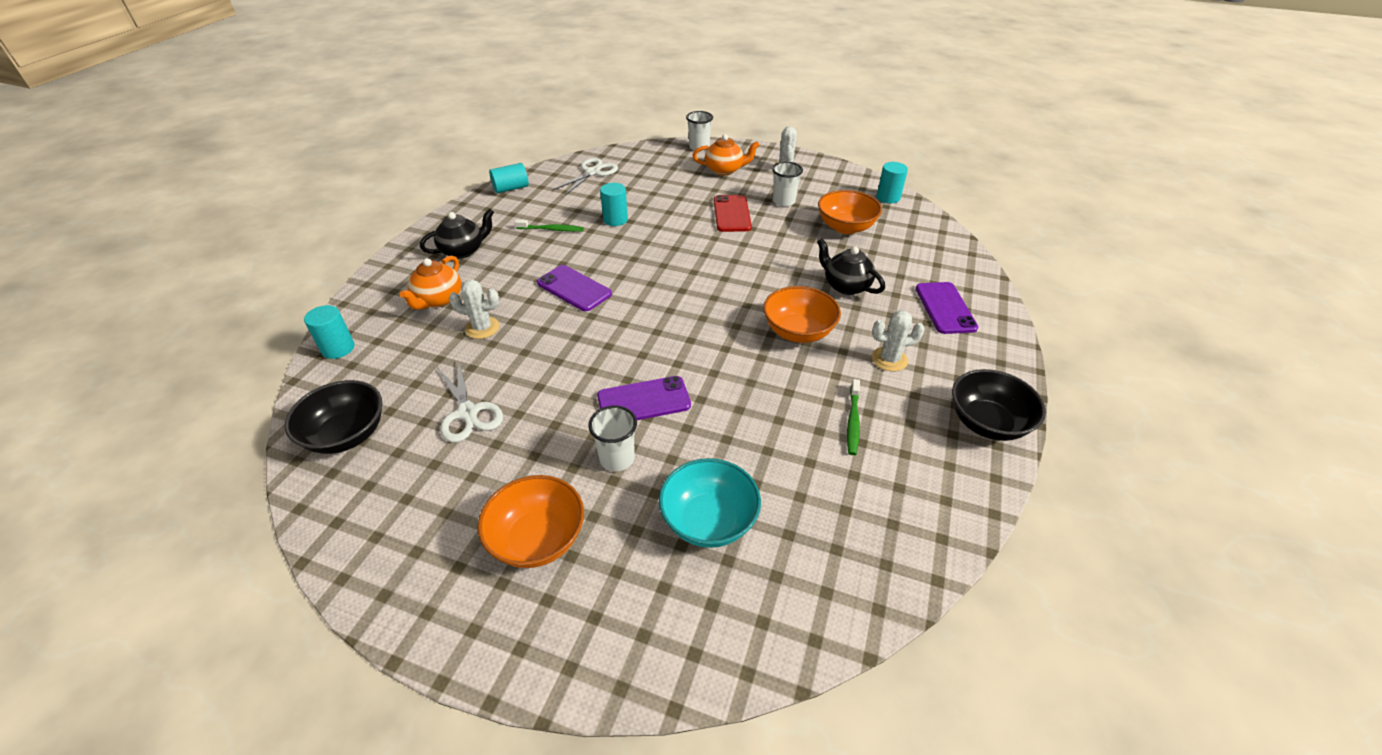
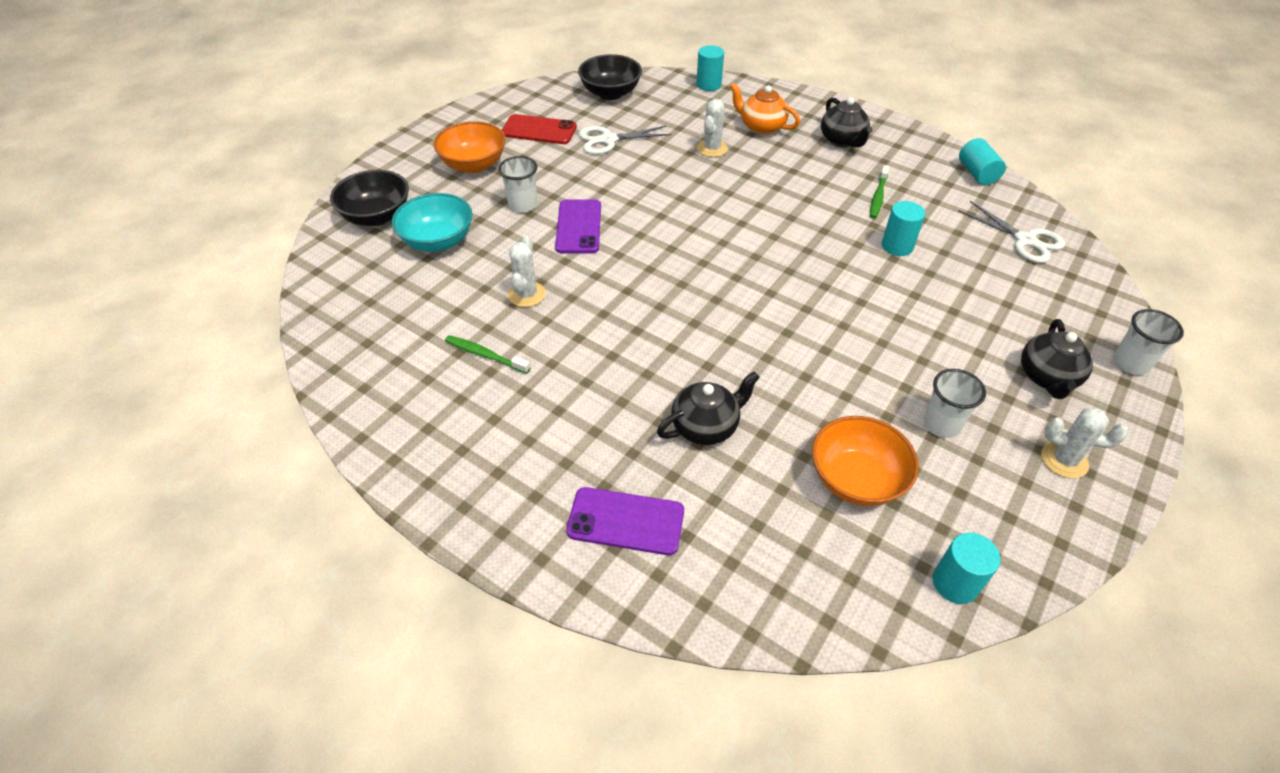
camera: 105 degrees right, 5 degrees up
purple phone [537,265,612,311] -> none
orange teapot [693,134,760,175] -> black teapot [1021,319,1093,399]
red phone [714,195,752,232] -> red phone moved to [502,114,577,144]
orange bowl [763,286,841,343] -> none
white cactus [872,310,925,371] -> white cactus moved to [508,235,546,307]
black bowl [952,369,1046,441] -> black bowl moved to [330,170,409,226]

